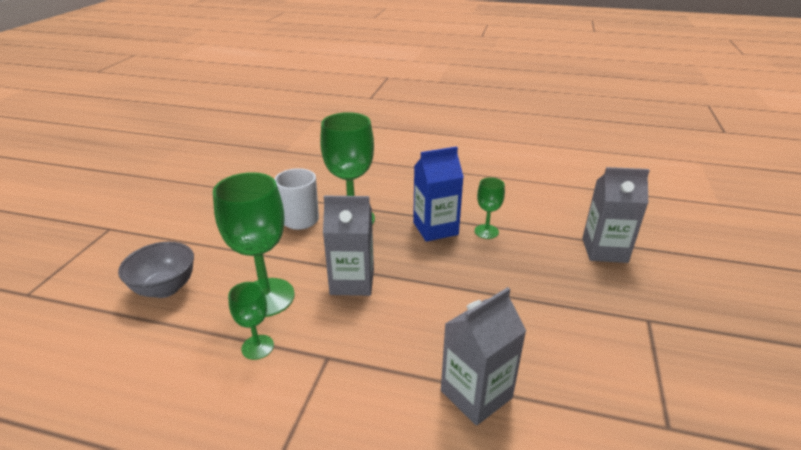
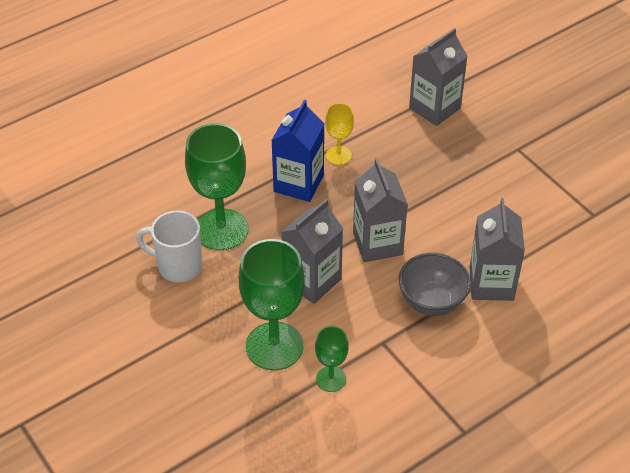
camera: 50 degrees left, 15 degrees up
grey bowl [118,242,194,298] -> grey bowl moved to [399,253,471,316]
green goblet [475,177,505,239] -> yellow goblet [325,103,354,165]
none -> grey carton [353,158,408,262]

